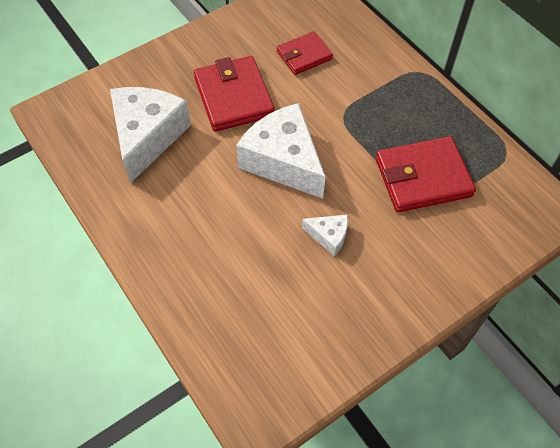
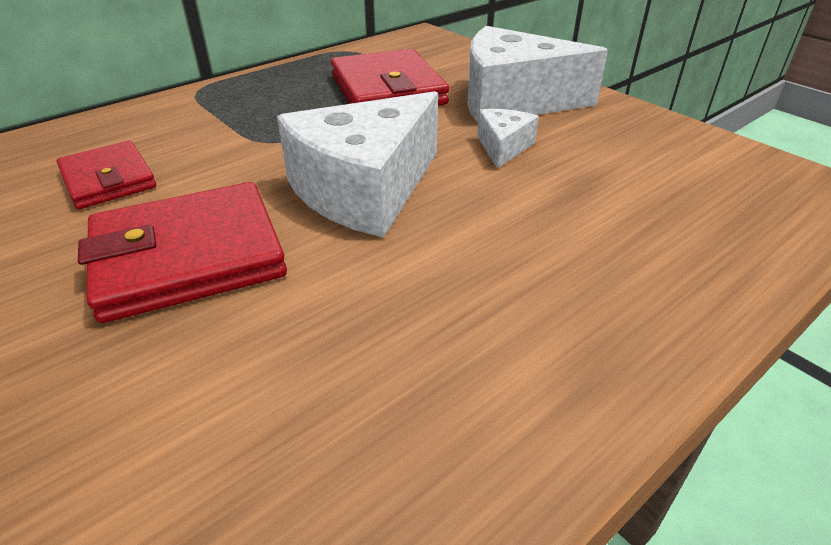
camera: 95 degrees left, 20 degrees down
white cheese [110,87,191,183] -> white cheese moved to [467,26,608,123]

